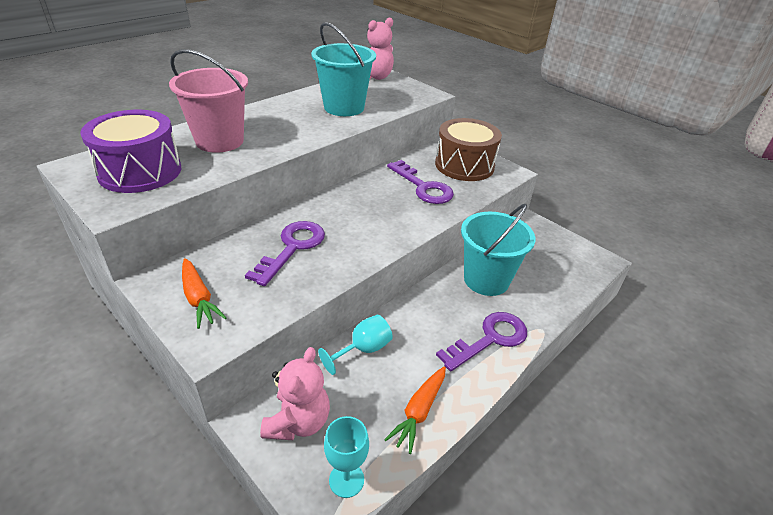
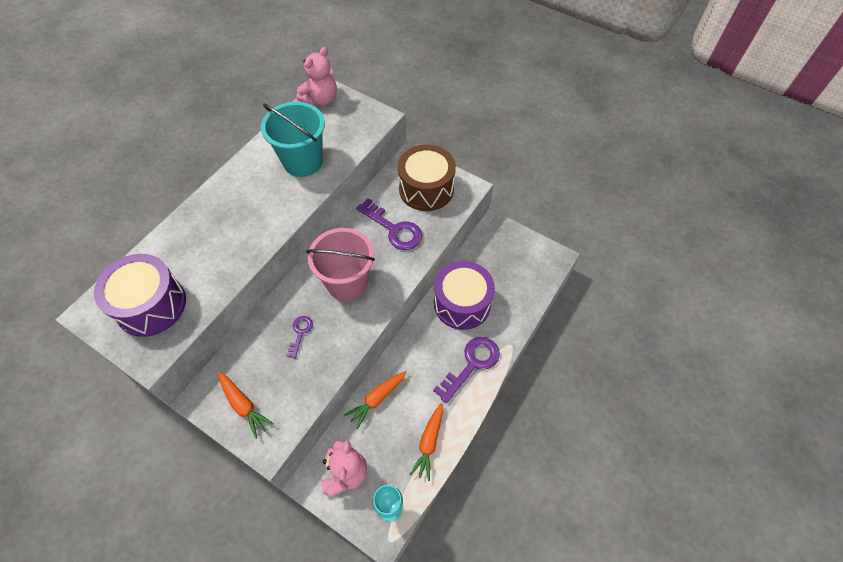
camera: 10 degrees left, 20 degrees up
pink bucket [169,49,248,153] -> pink bucket moved to [306,228,375,301]
purple key [245,221,325,286] -> purple key [286,316,313,359], size x0.54
turquoise goblet [318,315,393,375] -> orange carrot [344,371,407,429]
turquoise bucket [461,204,535,296] -> purple drum [434,261,495,330]

